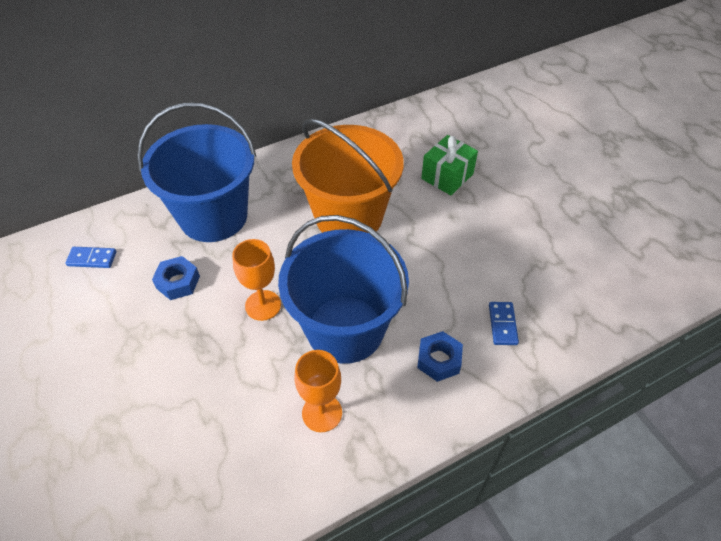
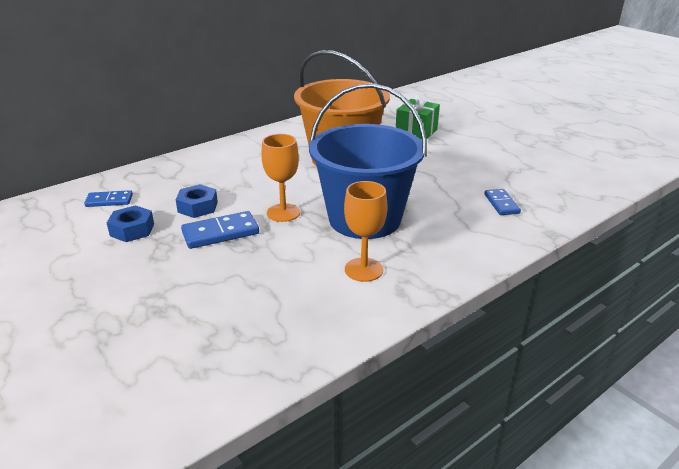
camera: 10 degrees left, 20 degrees down
blue bucket [137,102,256,242] -> none
blue nut [417,331,463,382] -> blue nut moved to [107,205,154,242]
none -> blue domino [181,211,259,249]

